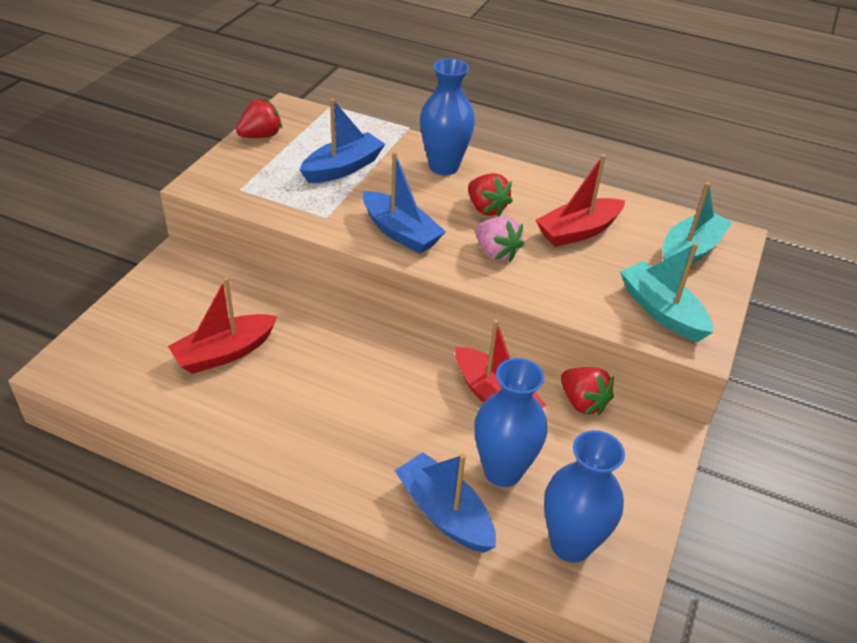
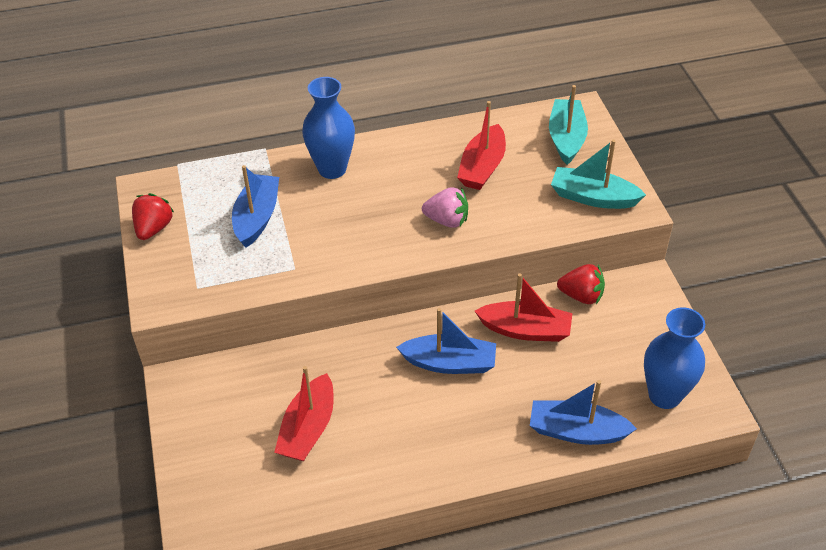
camera: 35 degrees left, 5 degrees up
blue boat [362,152,446,254] -> blue boat moved to [396,308,496,374]
red strawberry [468,173,513,217] -> none
blue vase [474,358,547,487] -> none

